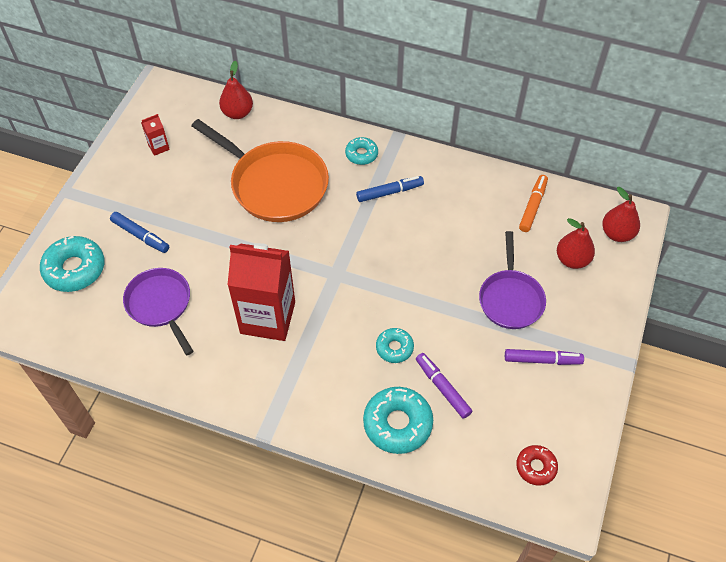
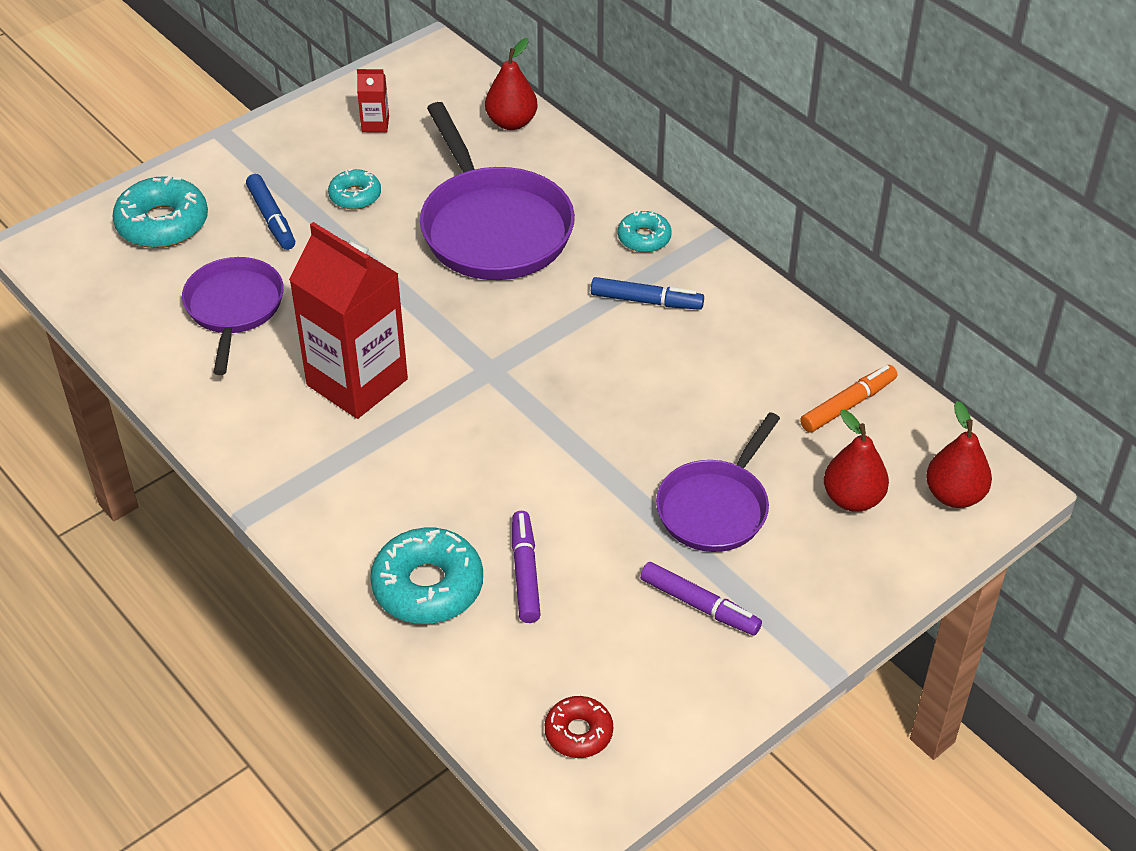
camera: 30 degrees right, 10 degrees down
orange pan [192,119,329,222] -> purple pan [420,102,575,280]
turquoise donut [376,328,414,363] -> turquoise donut moved to [328,169,381,210]

